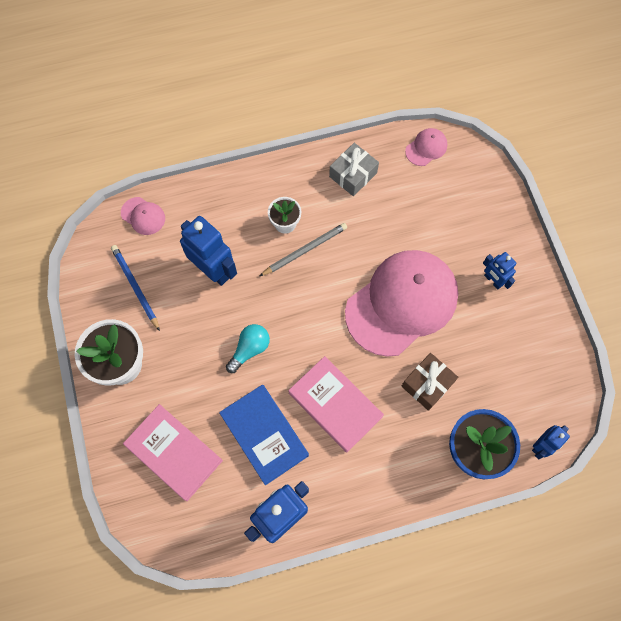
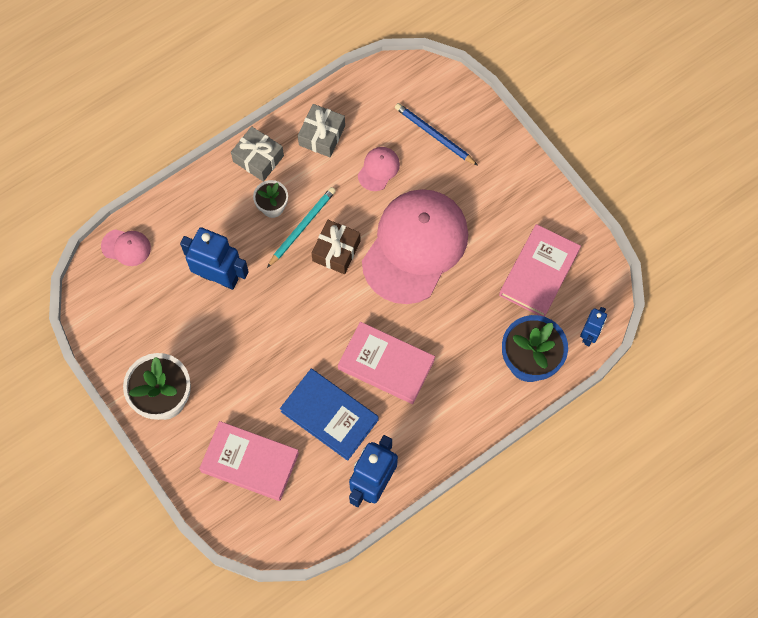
camera: 20 degrees left, 0 degrees up
blue pencil [111,245,160,331] -> blue pencil moved to [395,103,478,166]
turquoise light bulb [226,324,270,373] -> none
grey pencil [260,223,347,276] -> turquoise pencil [267,187,336,268]
brown gift [401,353,458,411] -> brown gift moved to [311,220,361,274]
pink cap [405,128,447,166] -> pink cap moved to [358,147,400,191]
blue robot [483,252,516,289] -> none
none -> grey gift [231,126,284,182]
none -> pink book [499,224,581,317]

